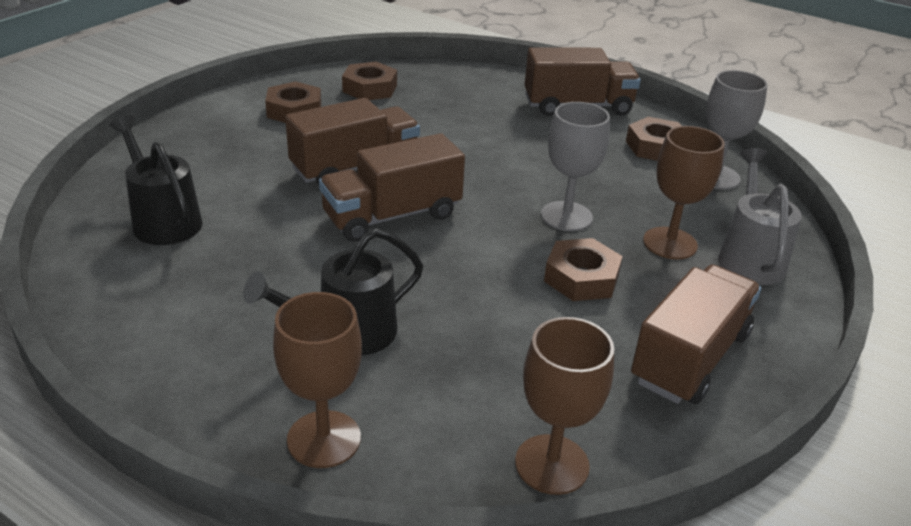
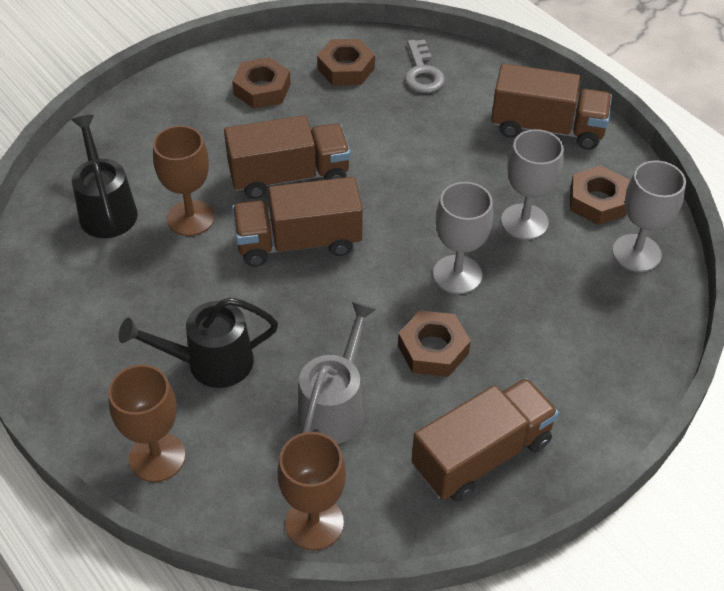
camera: 20 degrees right, 15 degrees up
brown goblet [643,126,725,259] -> brown goblet moved to [153,125,215,236]
grey watering can [718,148,802,285] -> grey watering can moved to [297,301,376,444]
none -> grey key [405,40,445,93]
none -> grey goblet [501,129,564,240]

